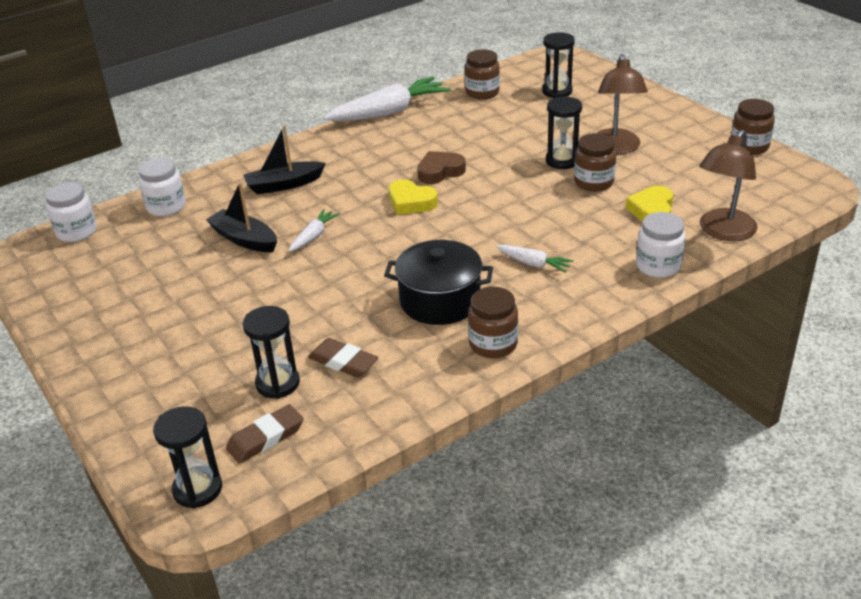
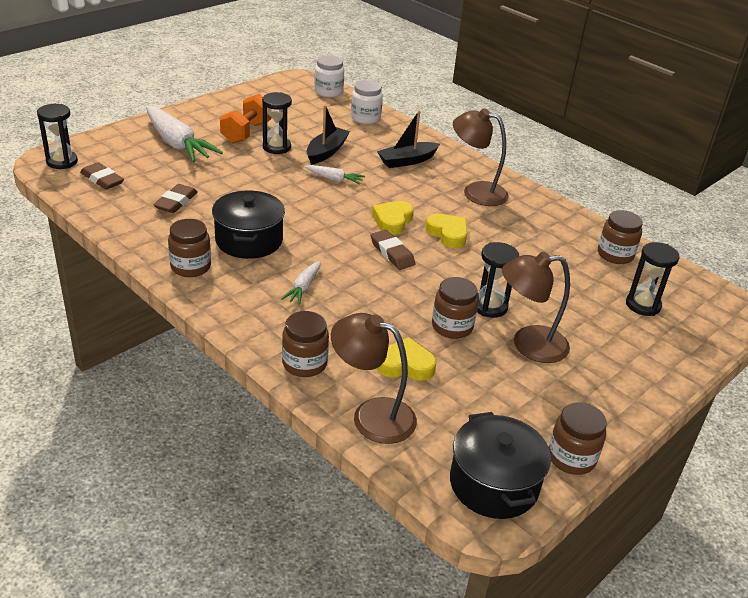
camera: 75 degrees right, 0 degrees up
black boat [243,125,326,194] -> black boat turned 90 degrees counterclockwise [377,110,440,168]
black hourglass [243,306,300,399] -> black hourglass moved to [262,92,292,154]
white carrot [323,76,450,121] -> white carrot moved to [146,106,223,162]
brown heart [417,151,466,184] -> yellow heart [426,213,467,248]
white jar [636,212,686,278] -> brown jar [282,311,329,377]
none -> orange dumbbell [220,94,272,143]
none -> brown eraser [371,230,415,270]
none -> black pot [450,412,551,519]
none -> brown lamp [453,108,509,206]

